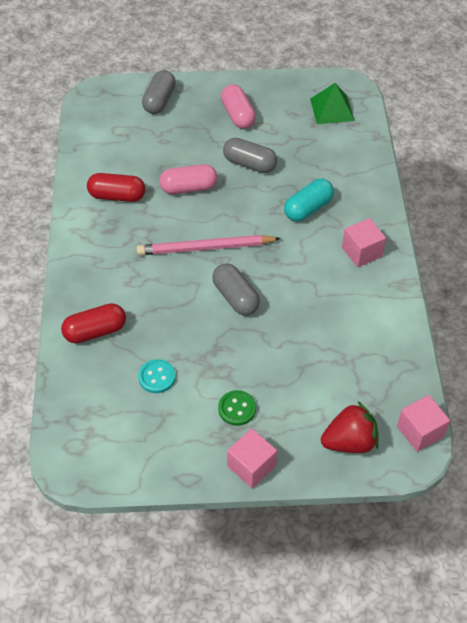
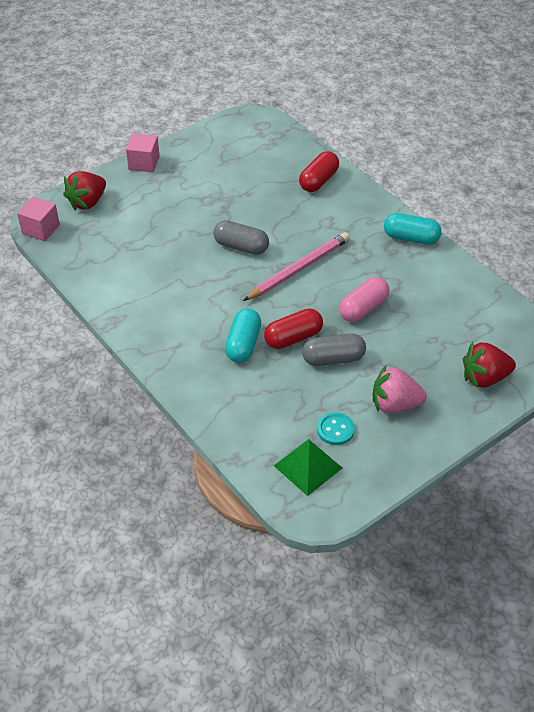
camera: 145 degrees right, 5 degrees down
red capsule [87,173,145,202] -> red capsule moved to [264,309,323,349]
turquoise button [138,359,176,393] -> turquoise button moved to [317,412,355,445]
grey capsule [142,70,176,114] -> red strawberry [463,341,516,389]
green button [218,390,256,426] -> none
pink capsule [221,84,256,129] -> pink strawberry [373,366,427,413]
pink cube [342,218,386,267] -> none
none -> turquoise capsule [384,213,442,245]

